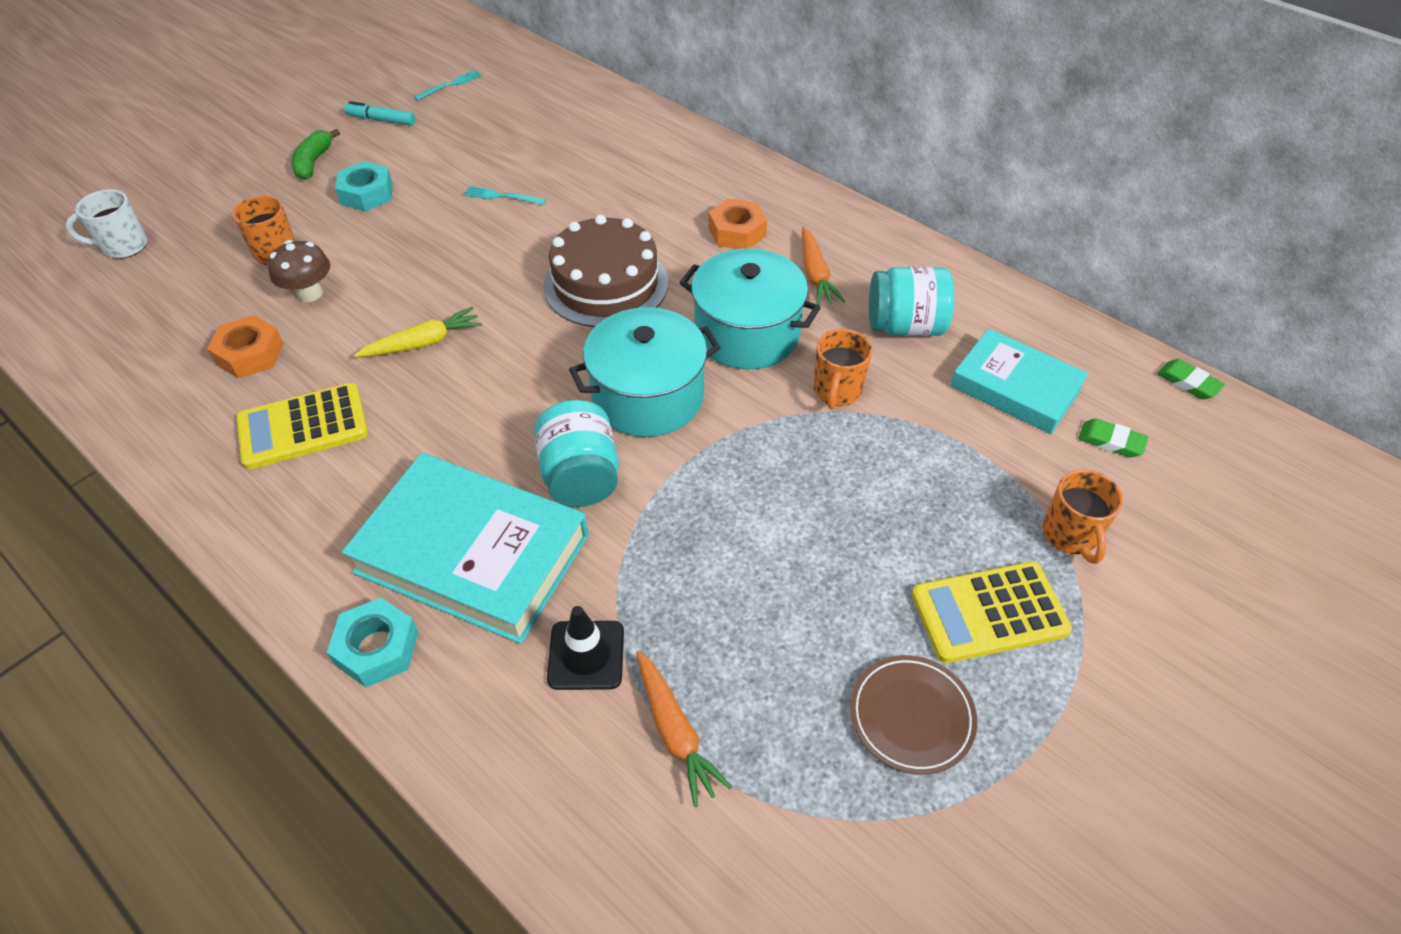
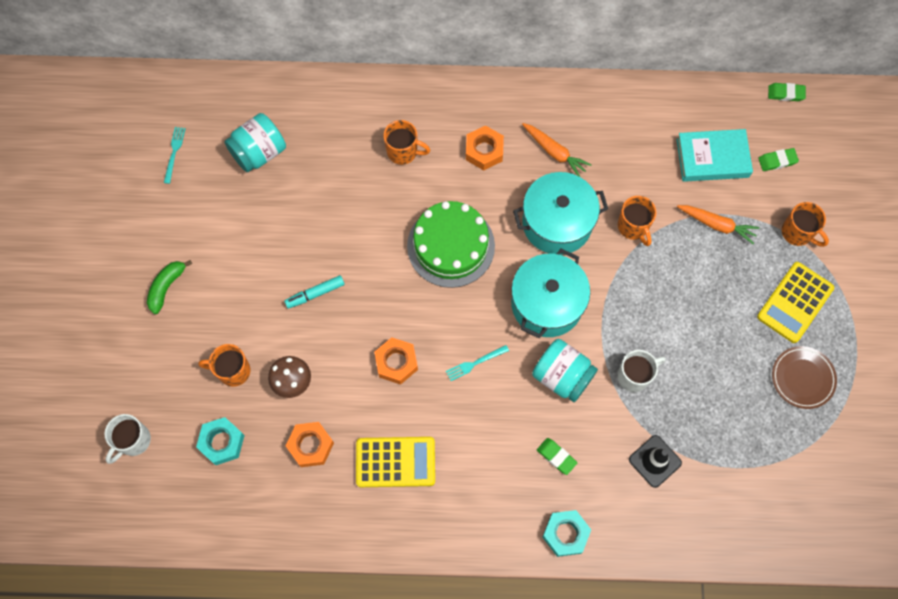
camera: 40 degrees left, 20 degrees up
yellow calculator [236,383,368,470] -> yellow calculator turned 120 degrees counterclockwise [356,437,435,487]
green banana [292,129,340,180] -> green banana turned 60 degrees clockwise [147,260,192,314]
turquoise nut [335,161,393,211] -> turquoise nut moved to [196,417,245,465]
turquoise book [342,453,589,644] -> green eraser [537,438,578,475]
turquoise marker [344,101,415,126] -> turquoise marker moved to [284,275,345,309]
yellow carrot [354,307,482,357] -> orange nut [374,337,418,385]
turquoise fork [464,186,546,205] -> turquoise fork moved to [446,345,509,381]
brown cake [543,215,668,327] -> green cake [407,201,495,288]
orange carrot [636,651,732,807] -> orange carrot moved to [677,205,759,244]
turquoise jar [869,267,954,336] -> turquoise jar moved to [224,113,286,172]
none -> orange mug [384,120,430,165]
none -> white mug [617,350,666,392]

